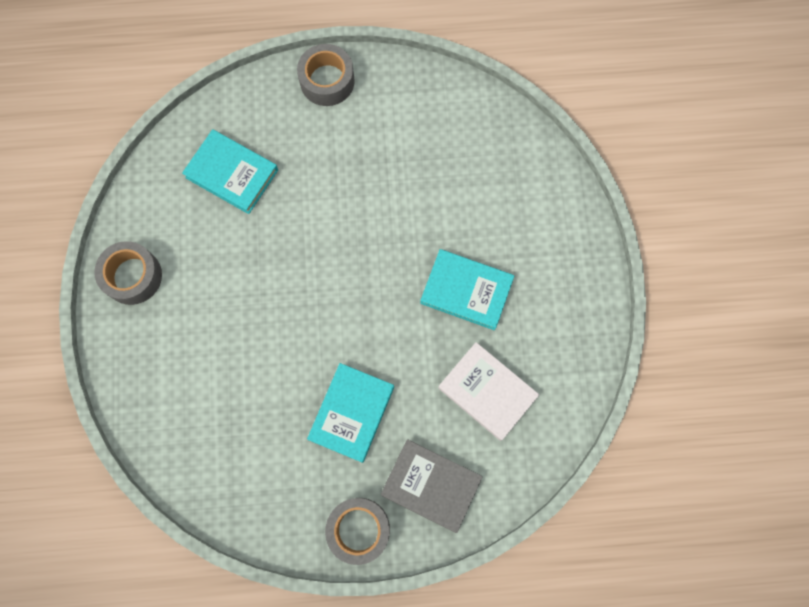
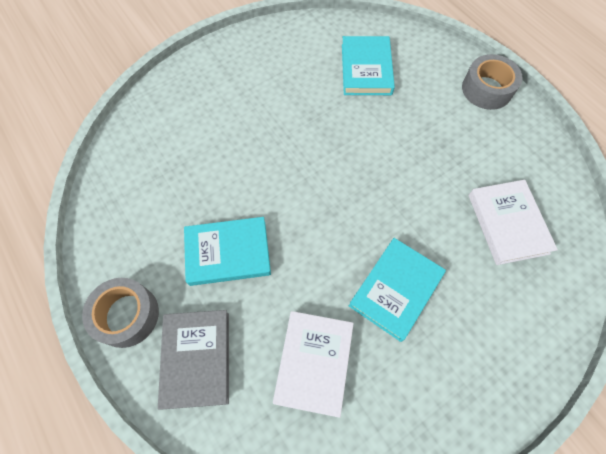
camera: 60 degrees right, 10 degrees down
grey tape [94,241,162,305] -> none
turquoise book [420,249,514,330] -> turquoise book turned 45 degrees clockwise [349,238,446,342]
none -> white book [469,180,558,265]

